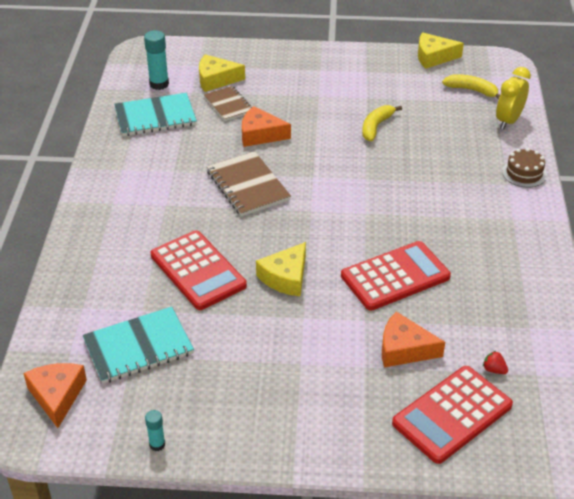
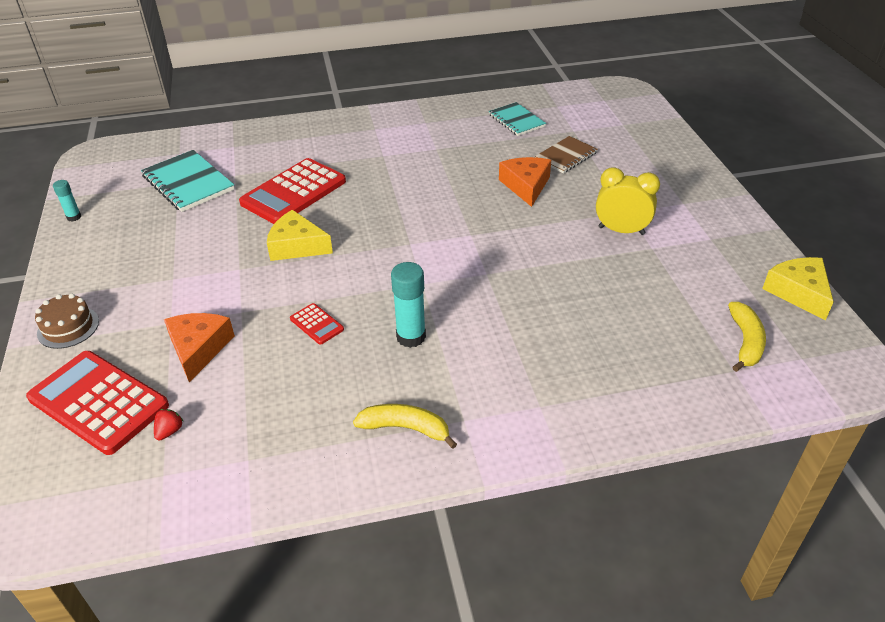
camera: 75 degrees right, 0 degrees up
orange cheese [23,363,87,428] -> none
turquoise notebook [114,93,197,136] -> turquoise notebook [489,102,546,136], size x0.65
turquoise glue stick [144,30,169,90] -> turquoise glue stick moved to [391,262,426,348]
yellow cheese [199,54,245,92] -> none
brown notebook [207,151,291,216] -> none
red calculator [341,241,451,311] -> red calculator [290,303,344,345], size x0.44
yellow banana [362,105,402,141] -> yellow banana moved to [353,404,457,449]
yellow clock [496,67,531,129] -> yellow clock moved to [596,167,660,235]
brown cake [502,148,547,188] -> brown cake moved to [35,293,99,349]

